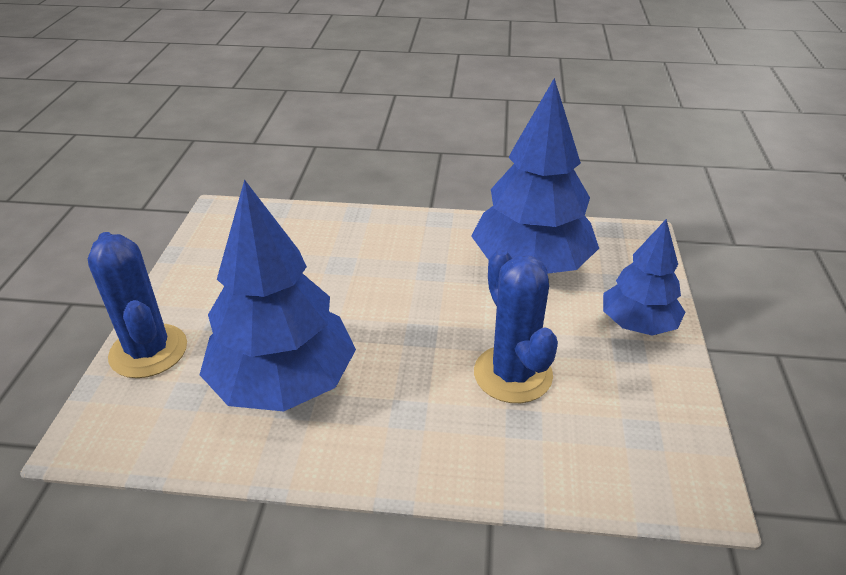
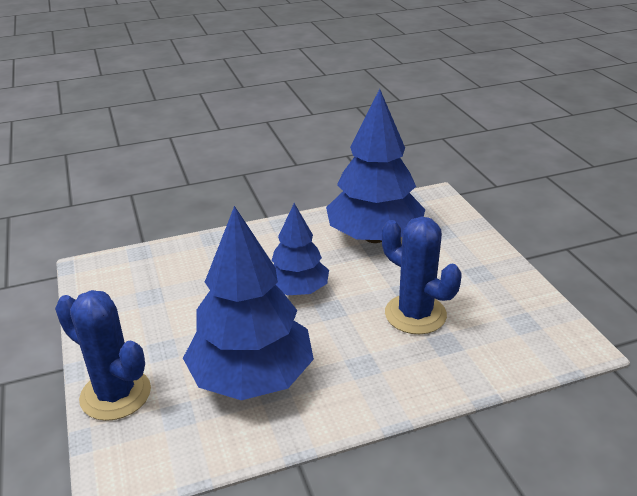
camera: 25 degrees left, 5 degrees down
blue tree [603,219,686,336] -> blue tree moved to [272,203,329,295]

